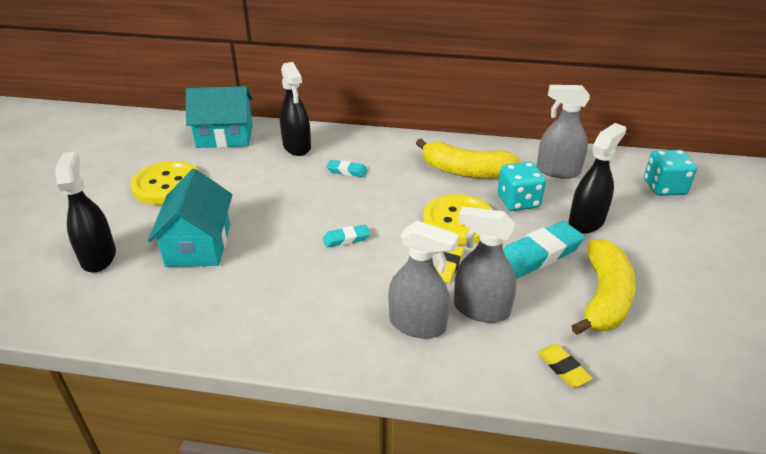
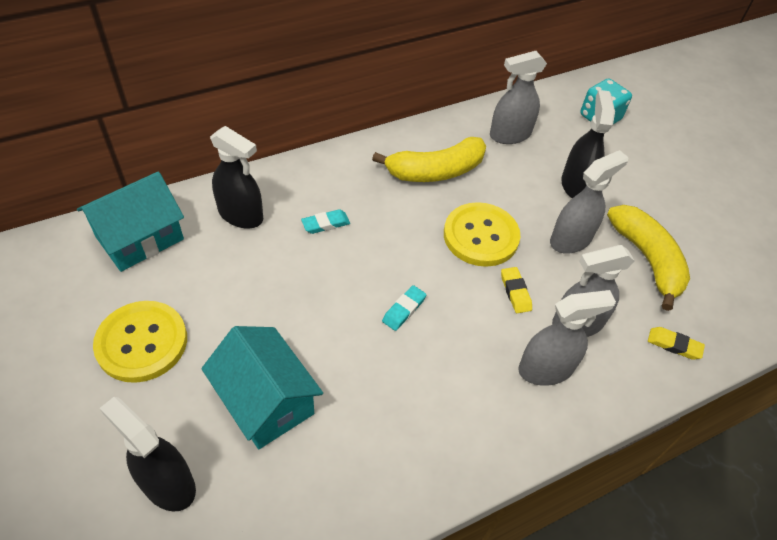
camera: 40 degrees left, 15 degrees up
turquoise dice [498,162,546,211] -> none
turquoise eraser [503,221,585,278] -> grey spray bottle [550,150,629,254]

